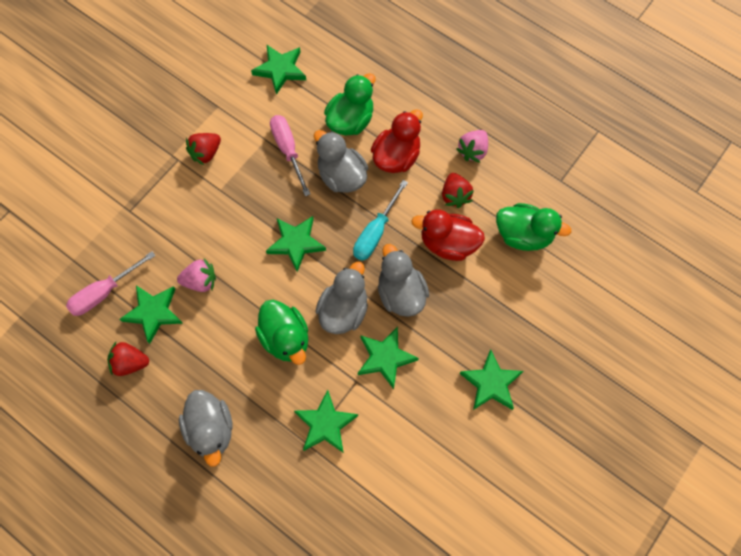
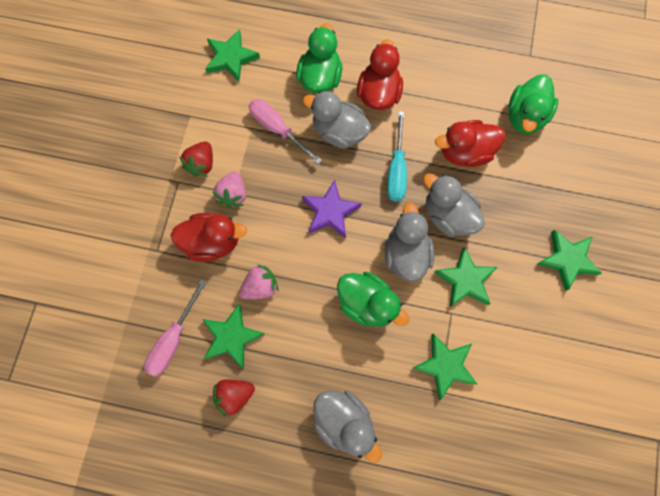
camera: 25 degrees left, 5 degrees up
green star [266,216,326,272] -> purple star [302,180,362,238]
red strawberry [442,173,474,208] -> none
pink strawberry [456,130,488,163] -> pink strawberry moved to [213,171,246,208]
green duck [496,203,571,251] -> green duck turned 120 degrees clockwise [508,74,558,134]
none -> red duck [170,213,248,262]

